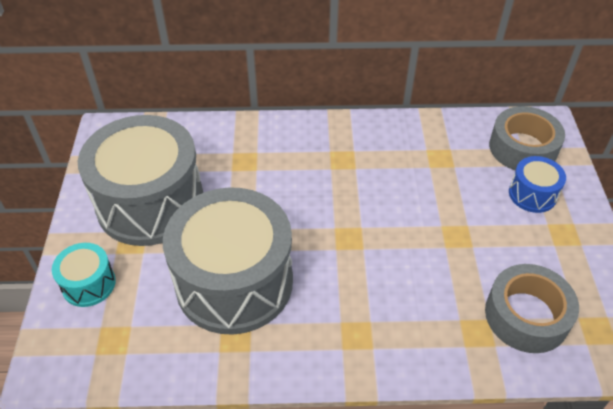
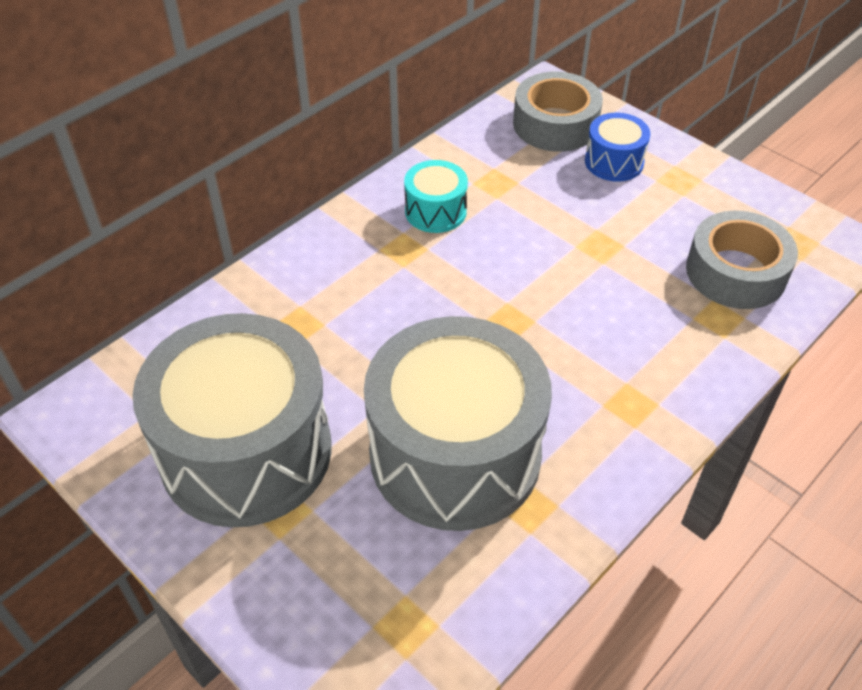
camera: 45 degrees left, 0 degrees up
turquoise drum [52,243,116,307] -> turquoise drum moved to [404,160,468,233]

